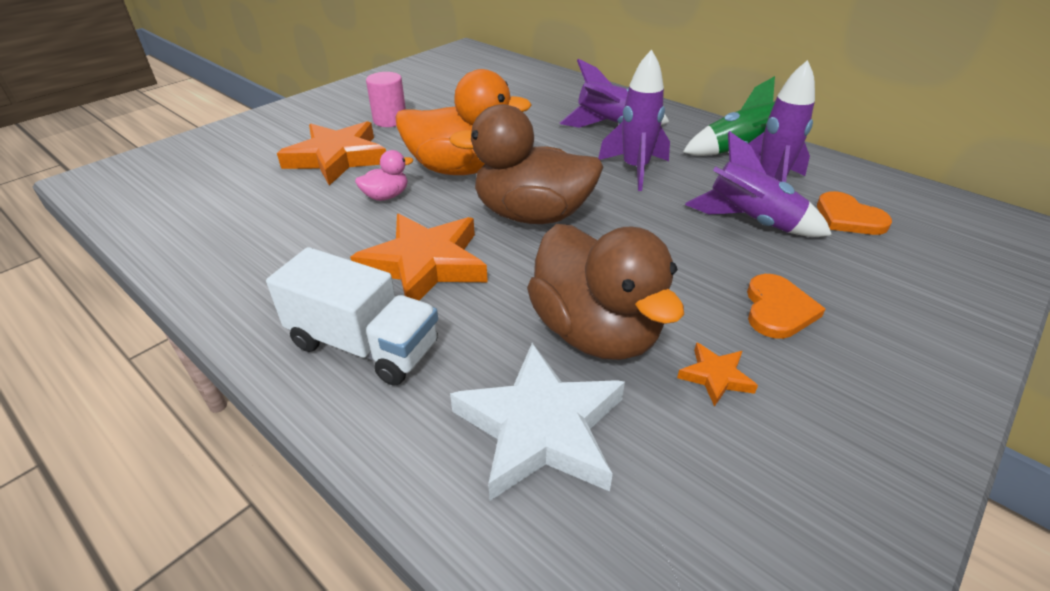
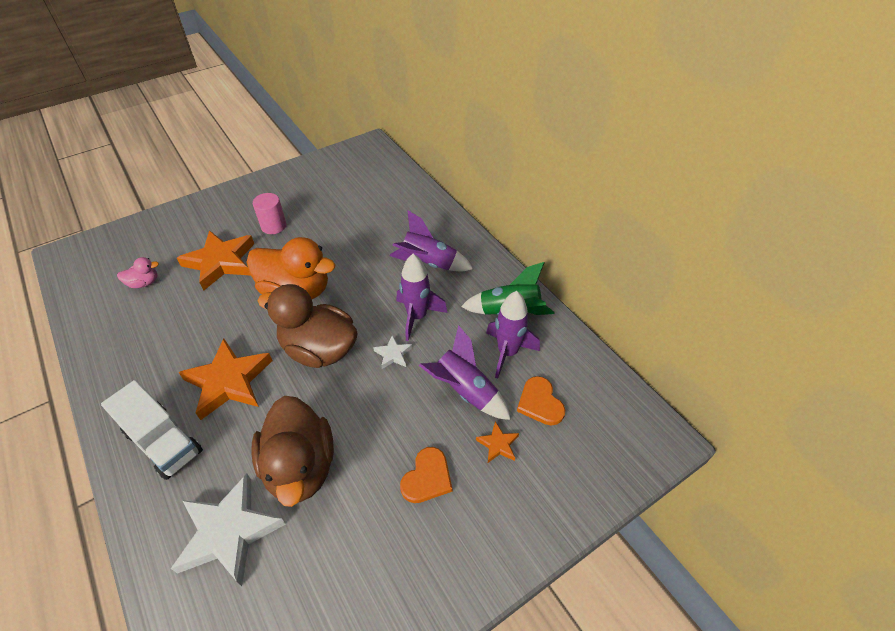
camera: 15 degrees right, 10 degrees up
pink duck [355,150,413,201] -> pink duck moved to [117,257,159,288]
orange star [677,342,758,407] -> orange star moved to [476,421,519,463]
none -> white star [373,335,412,369]

